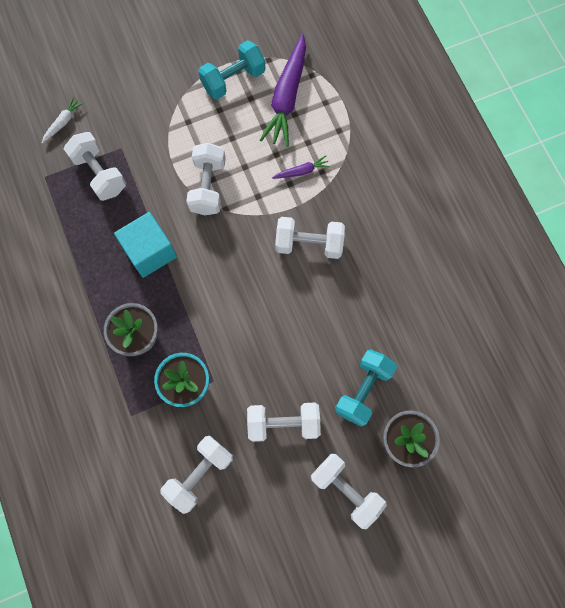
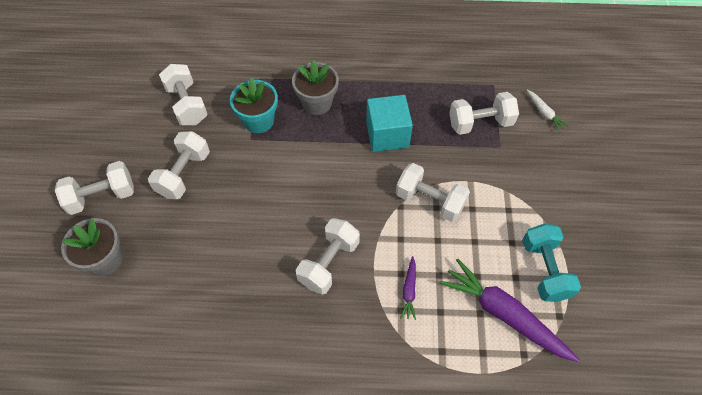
camera: 115 degrees right, 15 degrees down
turquoise dumbbell [335,349,397,427] -> none

